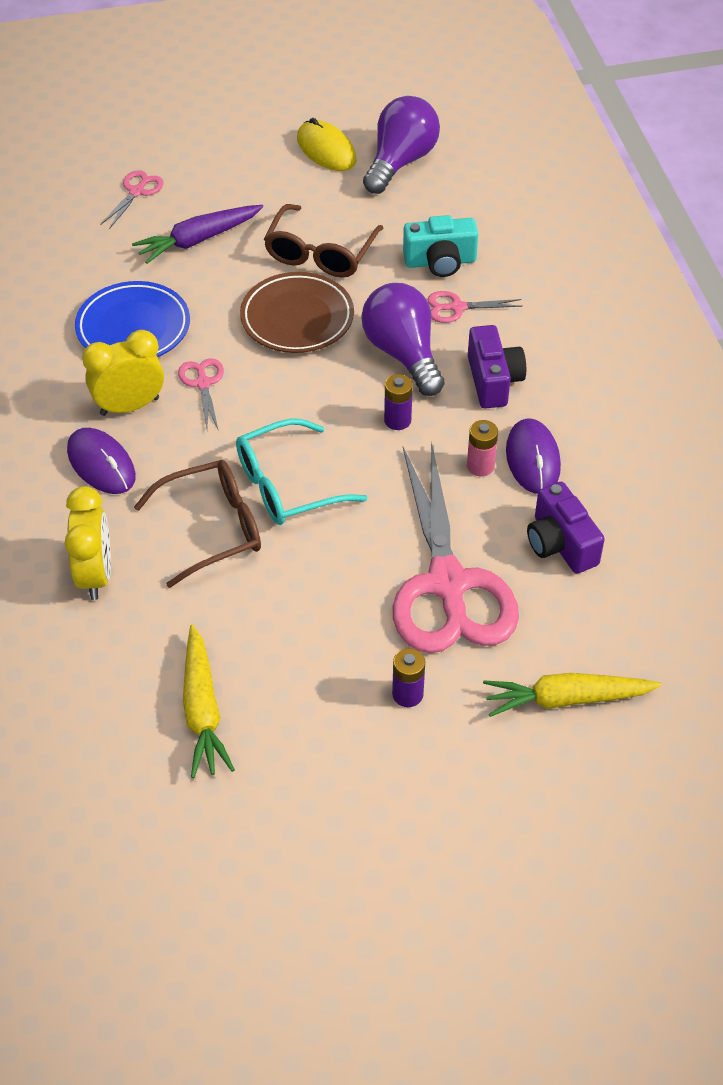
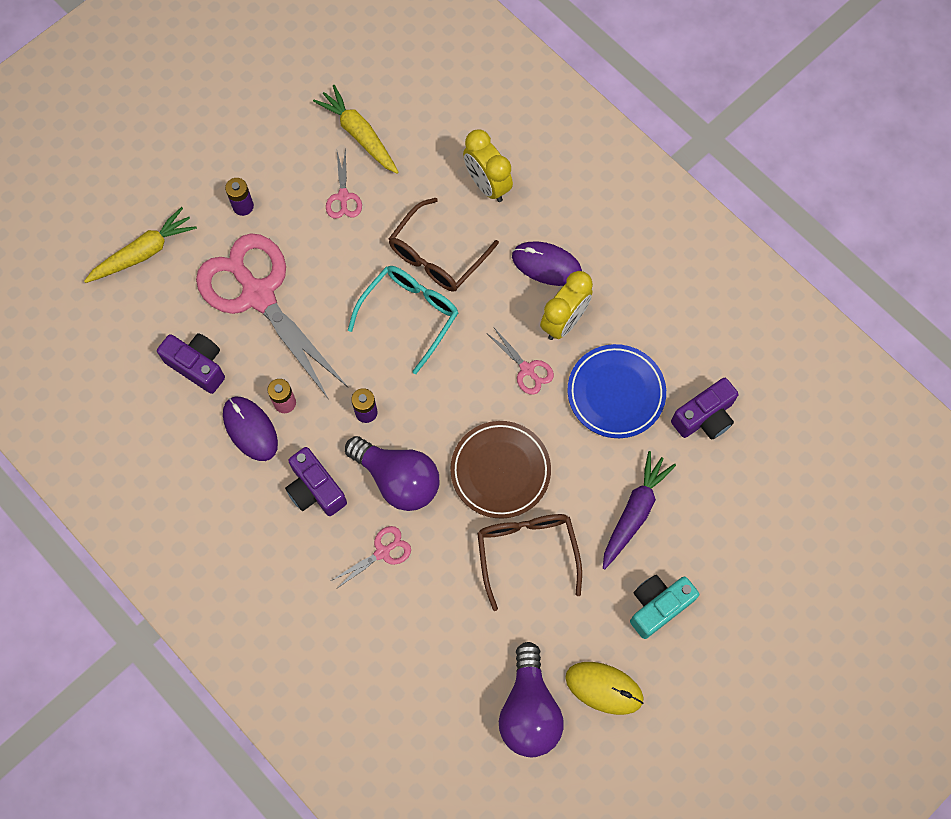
camera: 150 degrees right, 20 degrees up
pink scissors [100,170,164,229] -> pink scissors moved to [326,148,362,219]
turquoise camera [403,215,478,277] -> turquoise camera moved to [630,575,699,639]
none -> purple camera [671,378,739,440]

